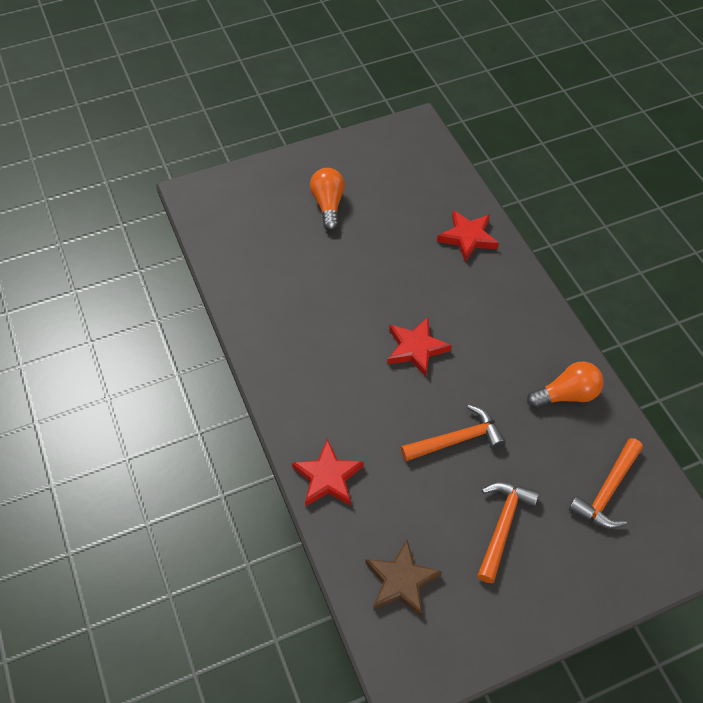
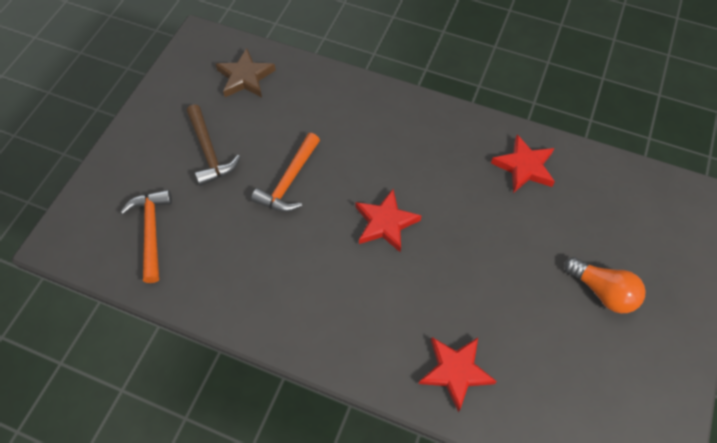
camera: 135 degrees right, 5 degrees up
red star [292,439,364,506] -> red star moved to [491,135,555,193]
orange hammer [477,482,539,583] -> brown hammer [187,104,241,186]
orange light bulb [527,362,604,408] -> none

